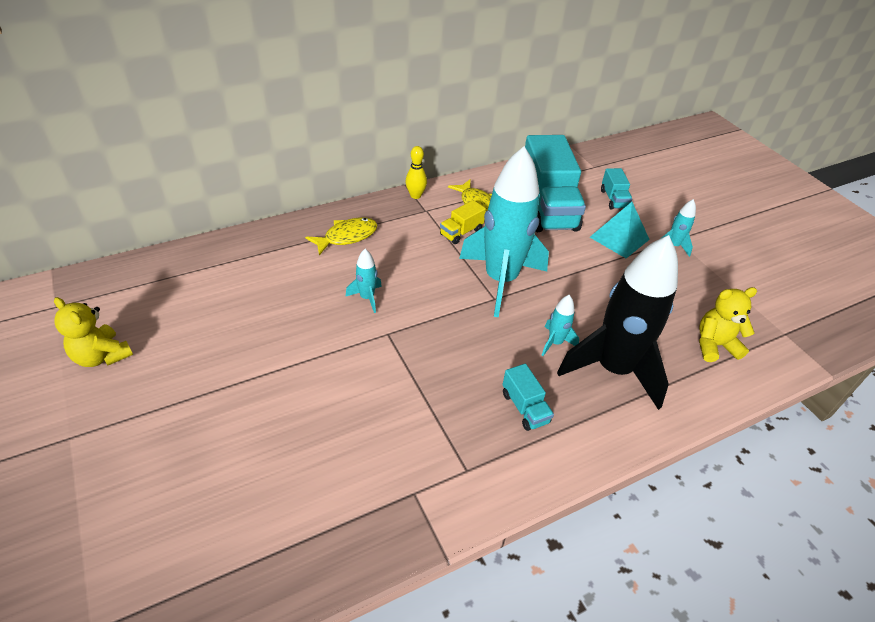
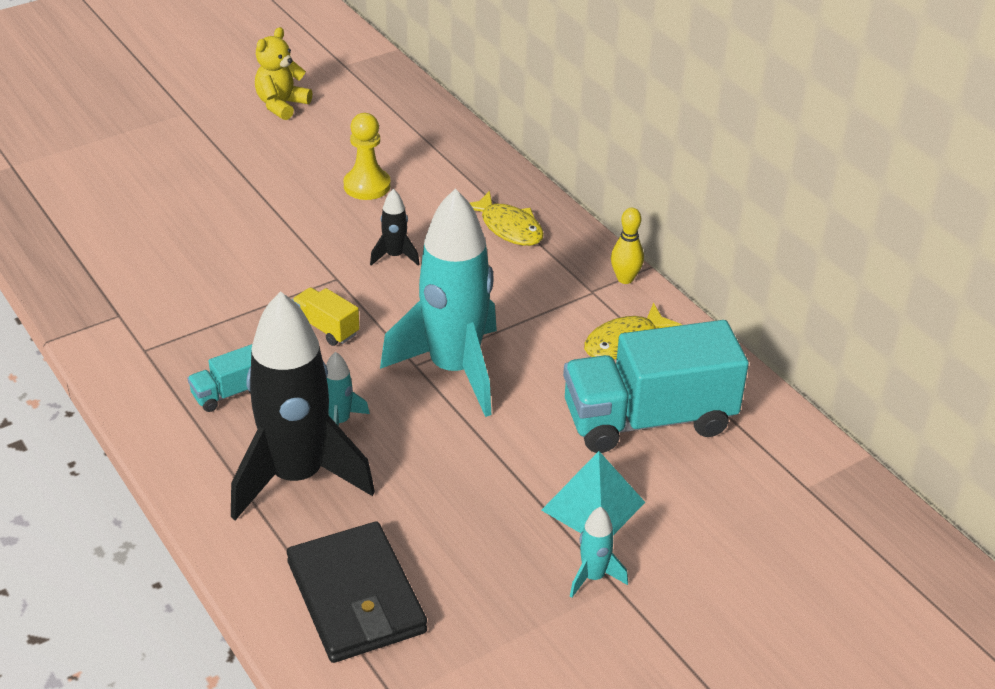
camera: 85 degrees right, 5 degrees down
turquoise rocket [345,249,382,313] -> black rocket [370,189,420,266]
yellow truck [440,200,486,244] -> yellow truck moved to [292,287,360,346]
turquoise truck [601,168,632,210] -> none
yellow teddy bear [699,287,757,362] -> black wallet [287,521,427,663]
none -> yellow pawn [343,113,391,200]

